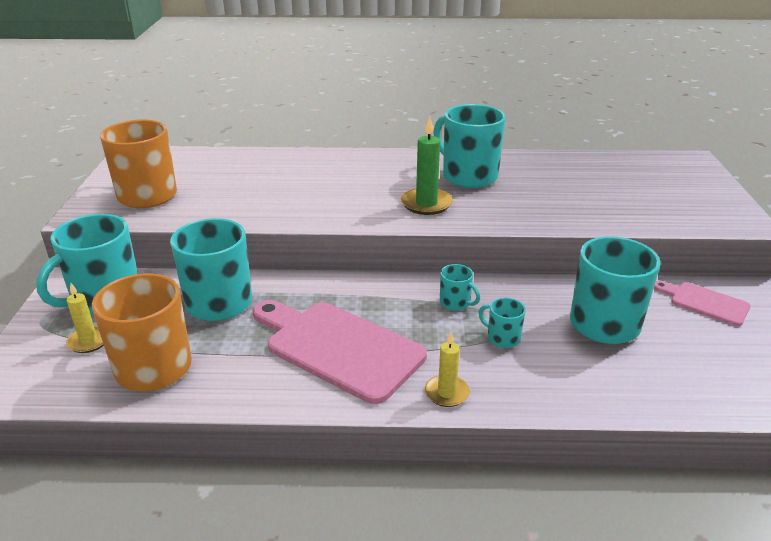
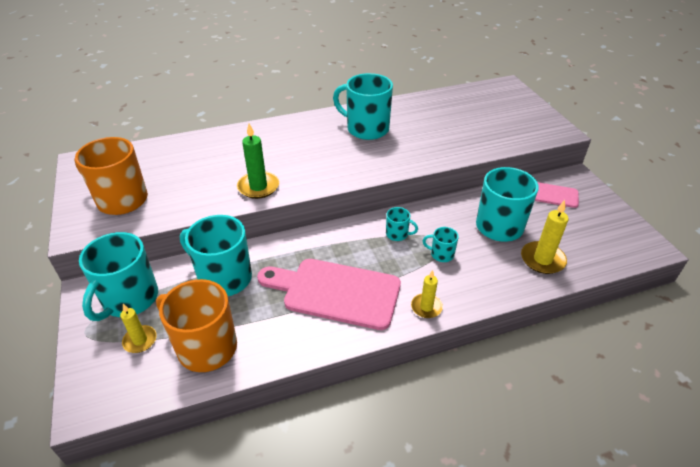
camera: 20 degrees left, 10 degrees up
green candle [401,117,453,215] -> green candle moved to [237,124,279,199]
none -> yellow candle [521,200,569,274]

